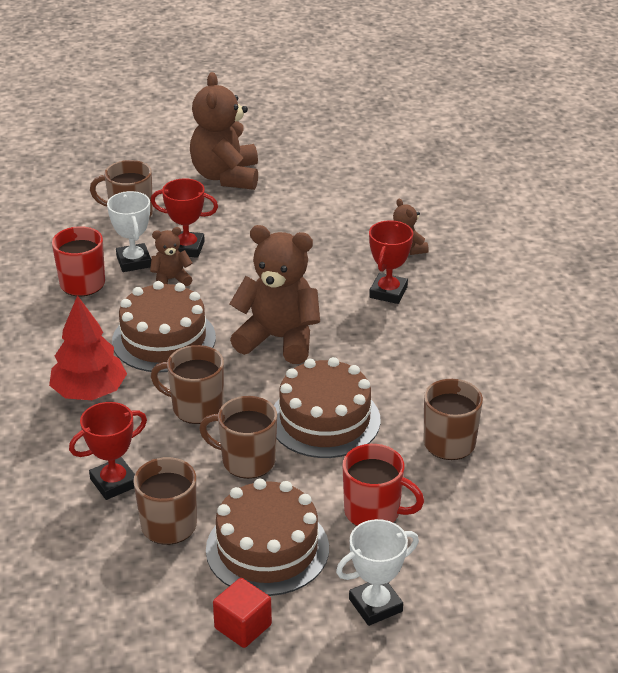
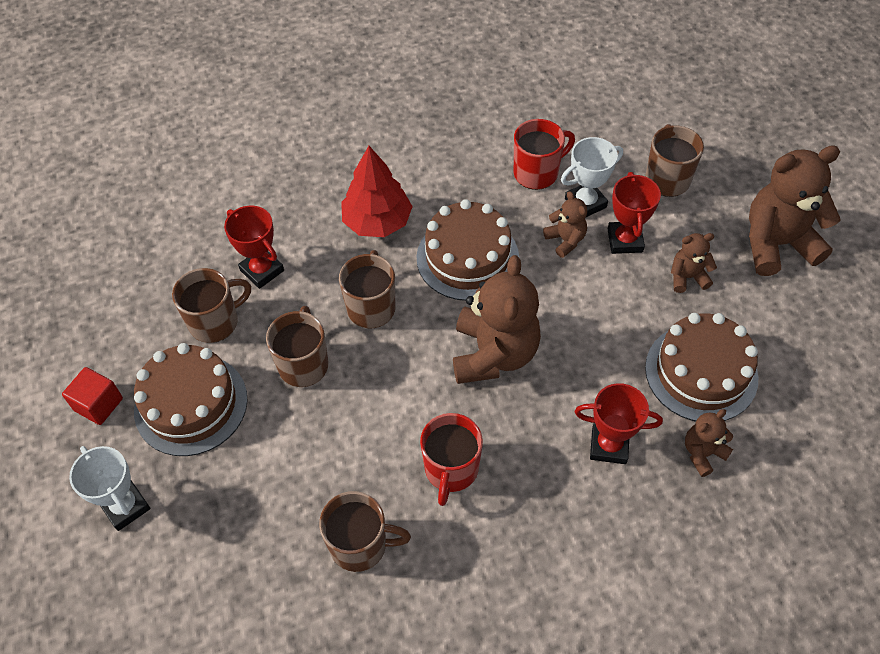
camera: 80 degrees right, 20 degrees up
brown cake [274,357,381,458] -> brown cake moved to [645,313,758,421]
red mug [343,444,424,526] -> red mug moved to [420,413,483,506]
none -> brown teddy bear [671,233,717,293]

